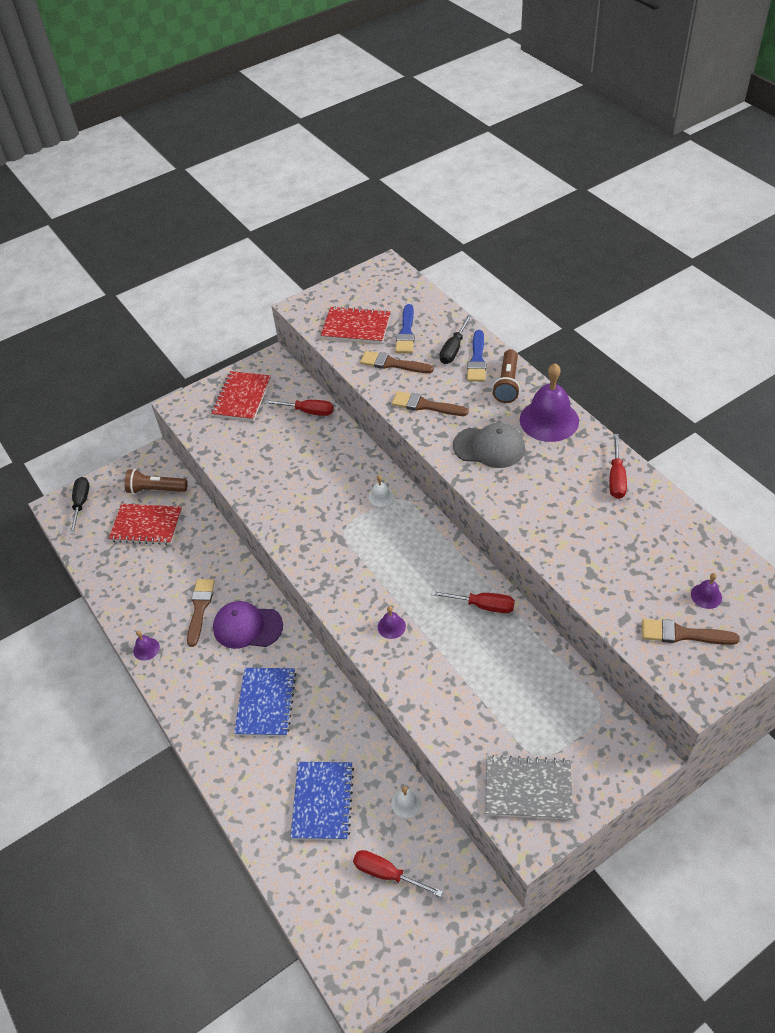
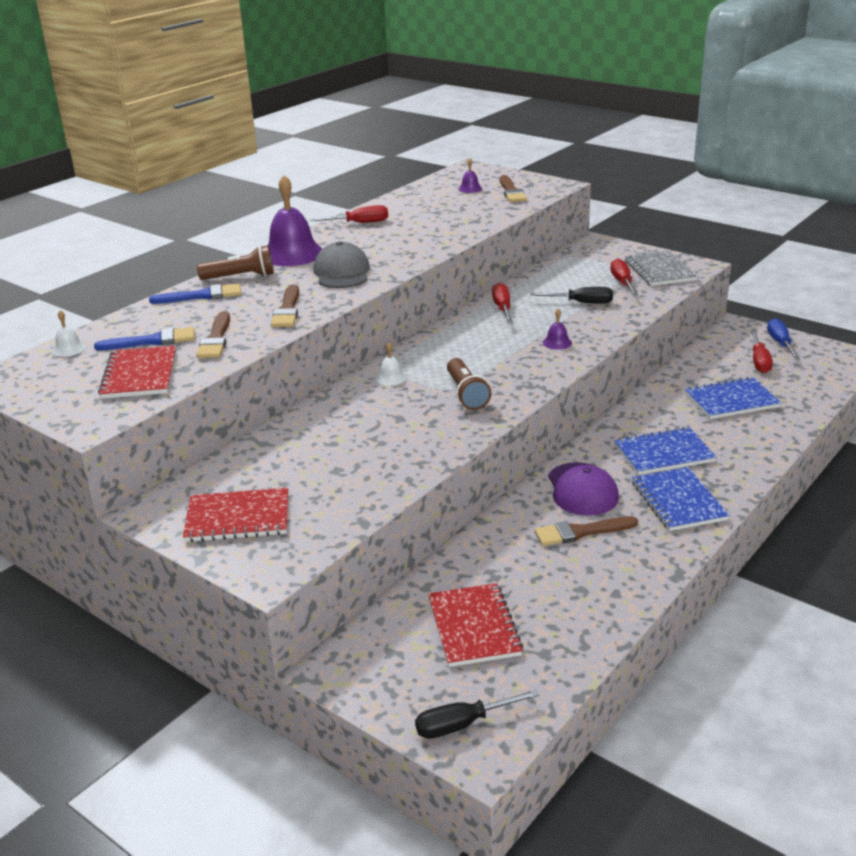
camera: 110 degrees left, 20 degrees down
brown flashlight [125,469,188,494] -> brown flashlight moved to [447,358,491,410]
purple bell [133,630,160,661] -> none
red screwdriver [264,400,334,416] -> red screwdriver moved to [610,258,638,296]
white bell [391,786,421,818] -> white bell moved to [52,310,86,357]
black screwdriver [439,315,472,364] -> black screwdriver moved to [530,287,613,304]
none -> blue notebook [632,467,730,531]
none -> blue screwdriver [767,318,800,360]

